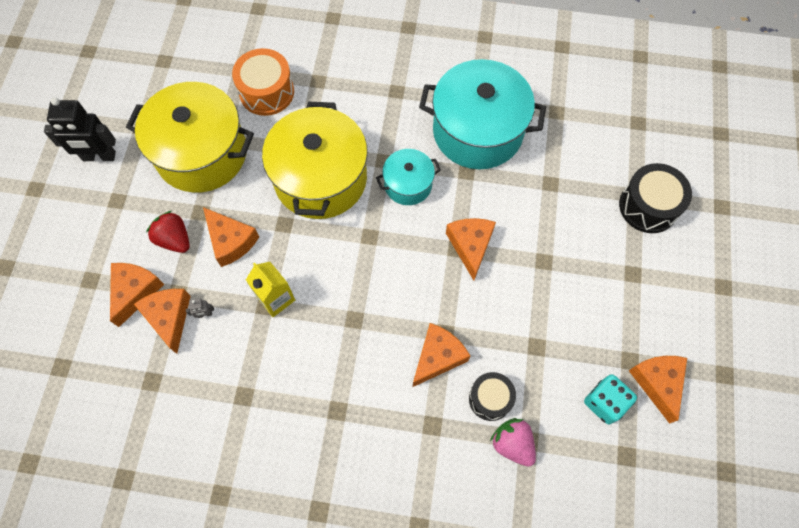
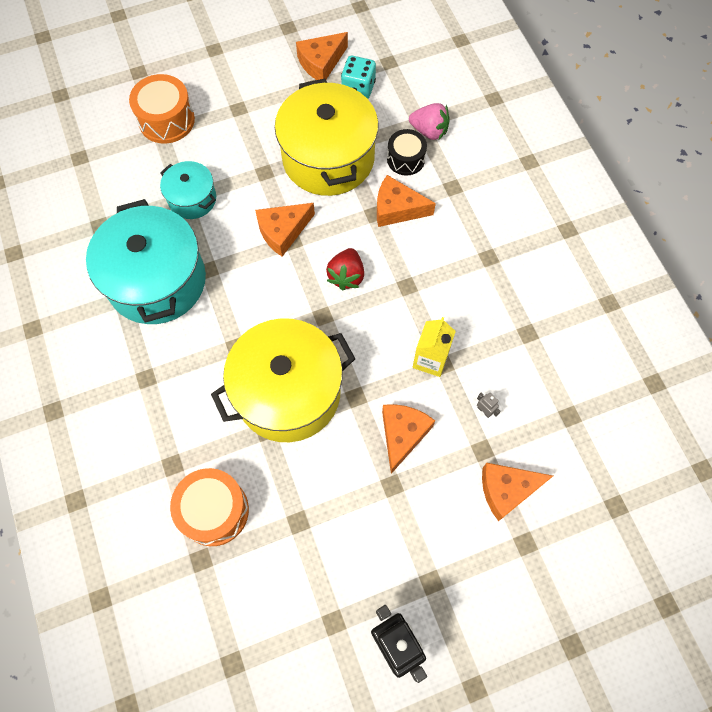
camera: 120 degrees left, 0 degrees up
yellow pot [126,82,254,193] -> yellow pot moved to [275,79,379,196]
orange cheese [134,289,191,354] -> none
red strawberry [146,211,190,253] -> red strawberry moved to [326,248,364,290]
turquoise pot [376,149,441,205] -> turquoise pot moved to [160,161,216,219]
pink strawberry [490,418,536,467] -> pink strawberry turned 90 degrees counterclockwise [409,103,450,141]
black drum [619,163,692,233] -> orange drum [129,74,195,144]

